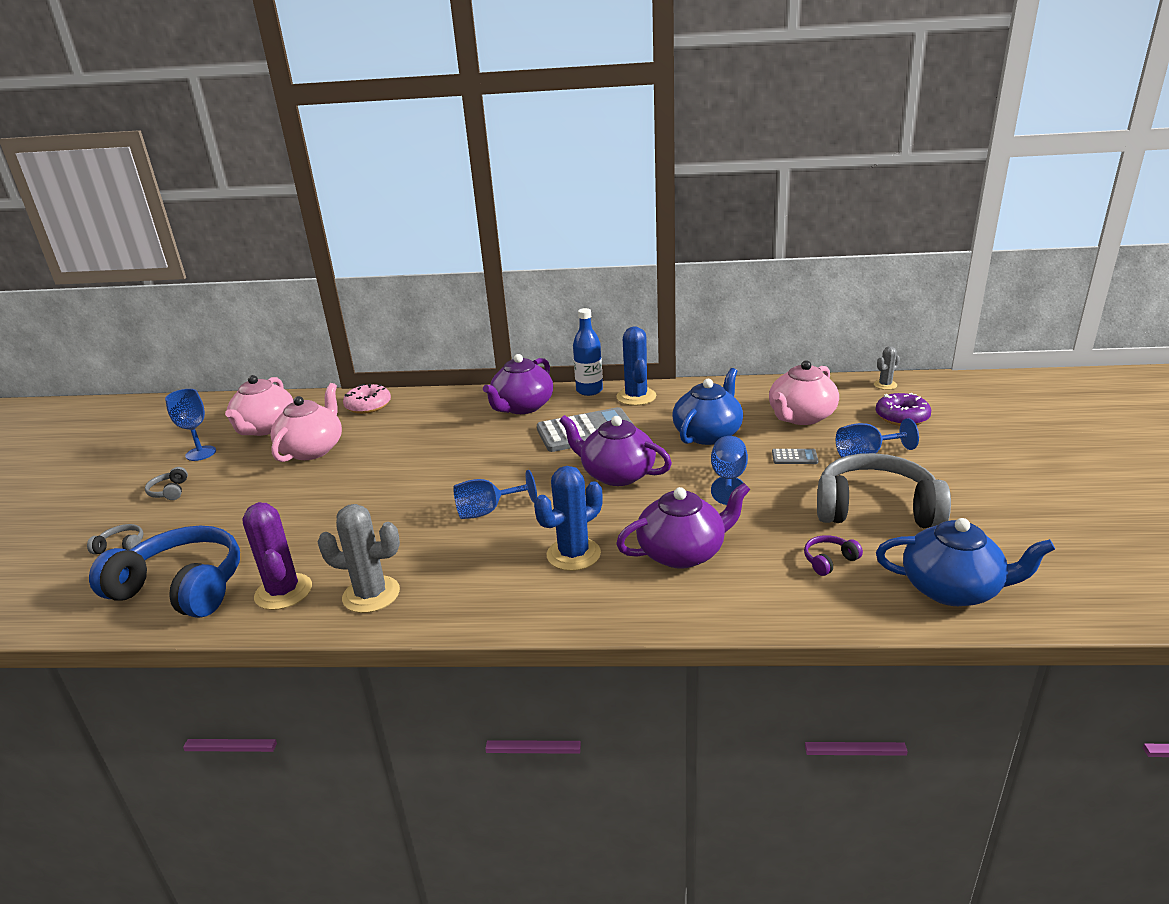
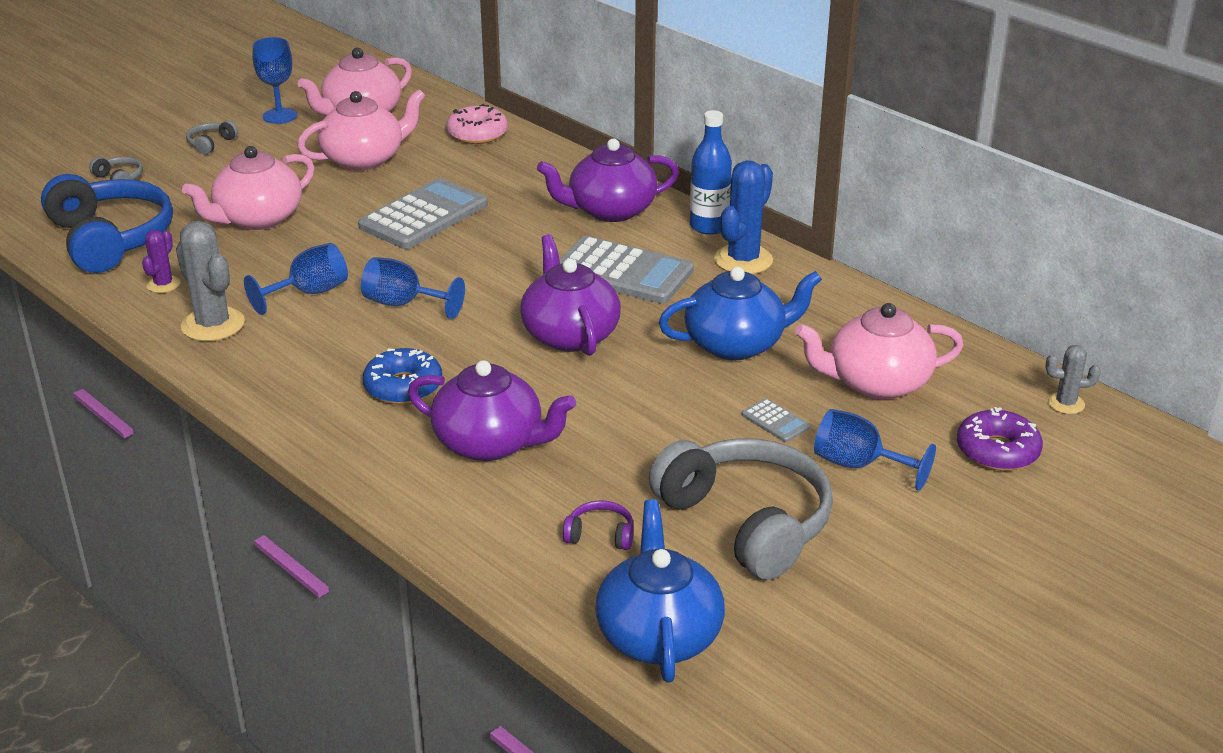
camera: 40 degrees right, 5 degrees up
purple cactus [242,502,312,610] -> purple cactus [142,230,180,293], size x0.55
blue cactus [534,466,603,571] -> blue donut [363,348,442,404]
blue goblet [711,436,748,505] -> blue goblet moved to [244,243,348,315]
blue teapot [876,518,1055,606] -> blue teapot turned 150 degrees counterclockwise [595,499,725,683]
none -> pink teapot [182,146,314,230]
none -> grey calculator [358,178,488,249]

